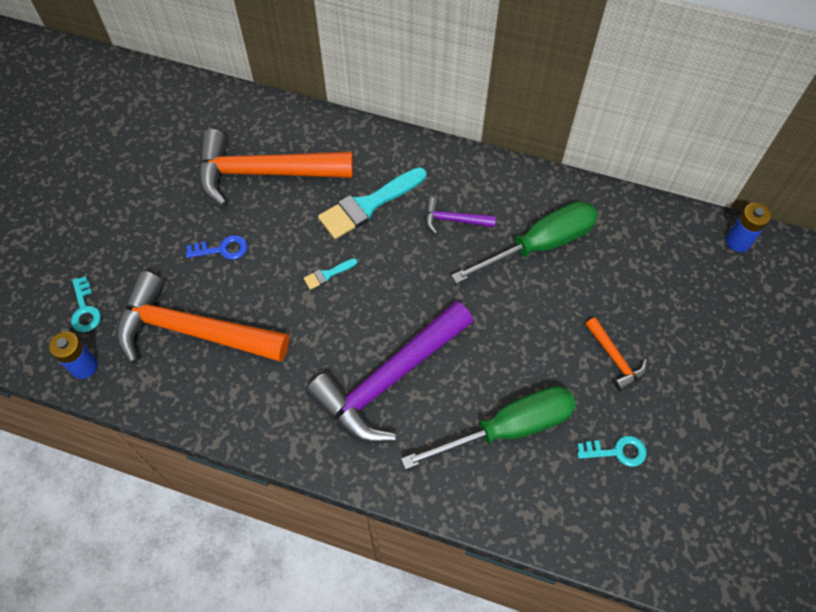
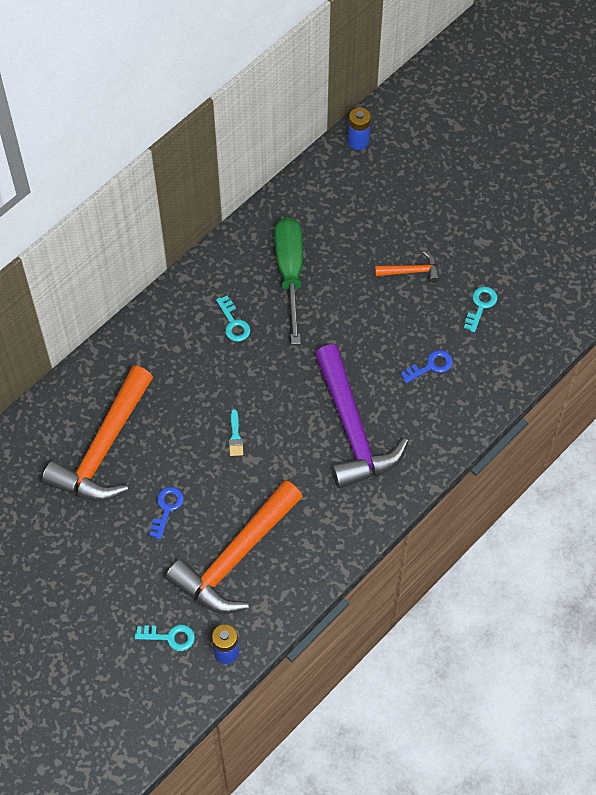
camera: 65 degrees left, 0 degrees up
turquoise brush [318,167,427,239] -> none
green screwdriver [401,386,576,470] -> blue key [401,350,453,383]
purple hammer [425,198,496,234] -> turquoise key [216,296,251,342]

